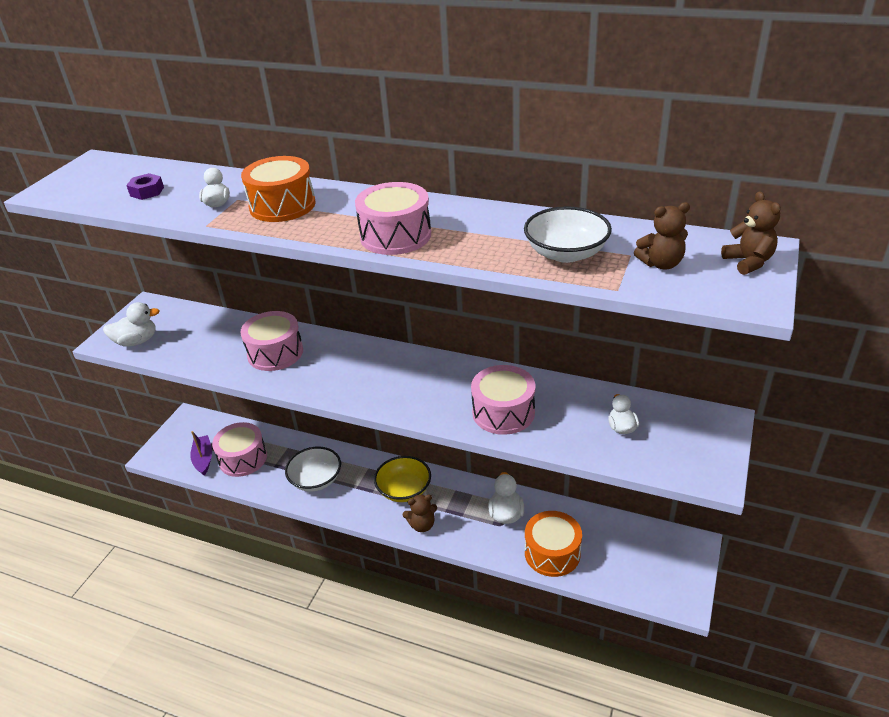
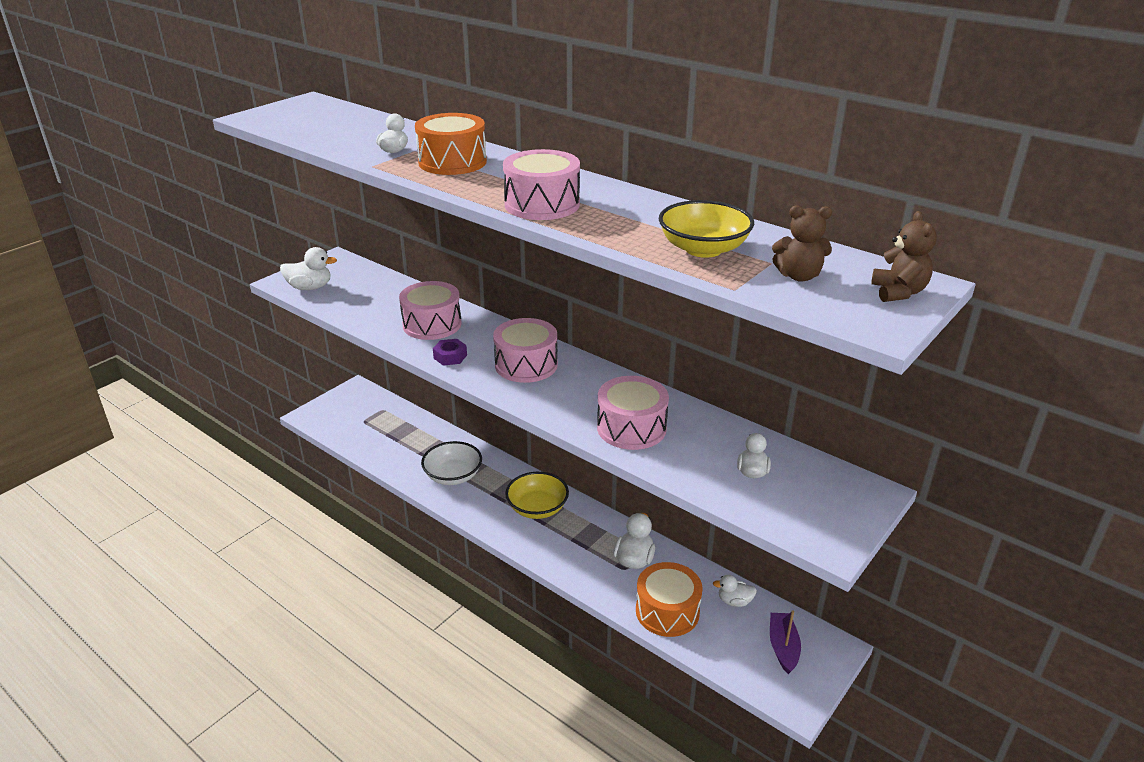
camera: 15 degrees right, 5 degrees down
purple nut [126,173,164,200] -> purple nut moved to [433,339,467,366]
purple boat [190,431,212,476] -> purple boat moved to [770,610,801,674]
pink drum [212,422,267,477] -> pink drum moved to [493,318,558,383]
brown teddy bear [403,494,437,532] -> none
white bowl [524,206,612,263] -> yellow bowl [659,200,754,258]
none -> white duck [713,575,757,607]

